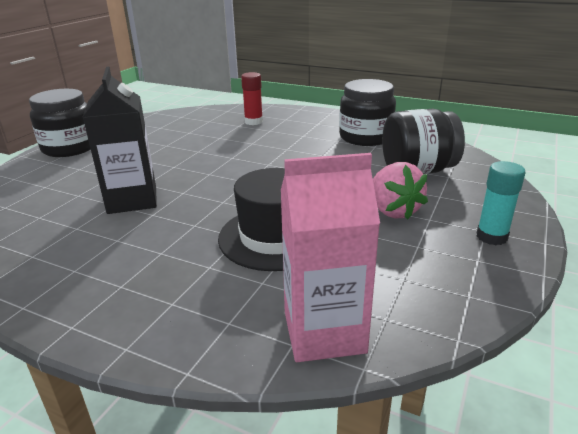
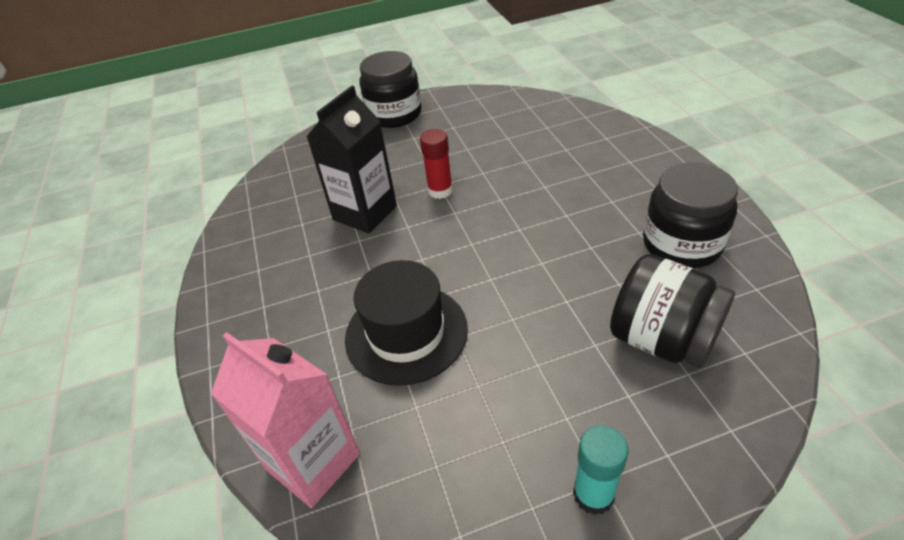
camera: 50 degrees right, 15 degrees up
red glue stick [241,72,263,125] -> red glue stick moved to [420,129,453,199]
pink strawberry [373,162,428,220] -> none

